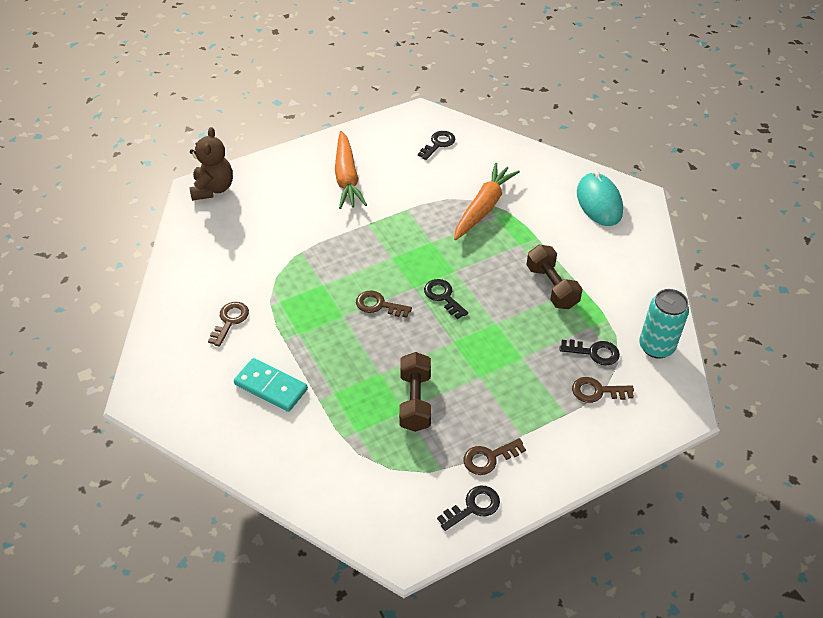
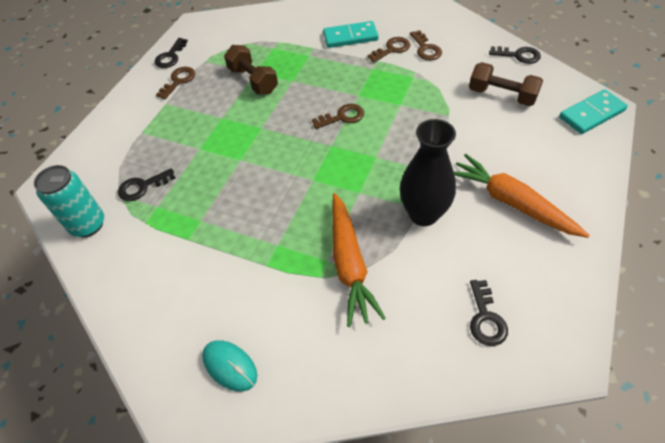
camera: 145 degrees right, 5 degrees up
brown teddy bear [190,127,233,201] -> turquoise domino [559,89,628,134]
black key [424,279,468,319] -> black key moved to [489,46,541,64]
brown dumbbell [526,244,583,309] -> brown dumbbell moved to [469,62,543,106]
brown key [572,377,634,403] -> brown key moved to [367,37,410,63]
turquoise mouse [577,170,623,226] -> turquoise mouse [202,340,257,391], size x0.65
none -> black vase [400,119,456,226]

